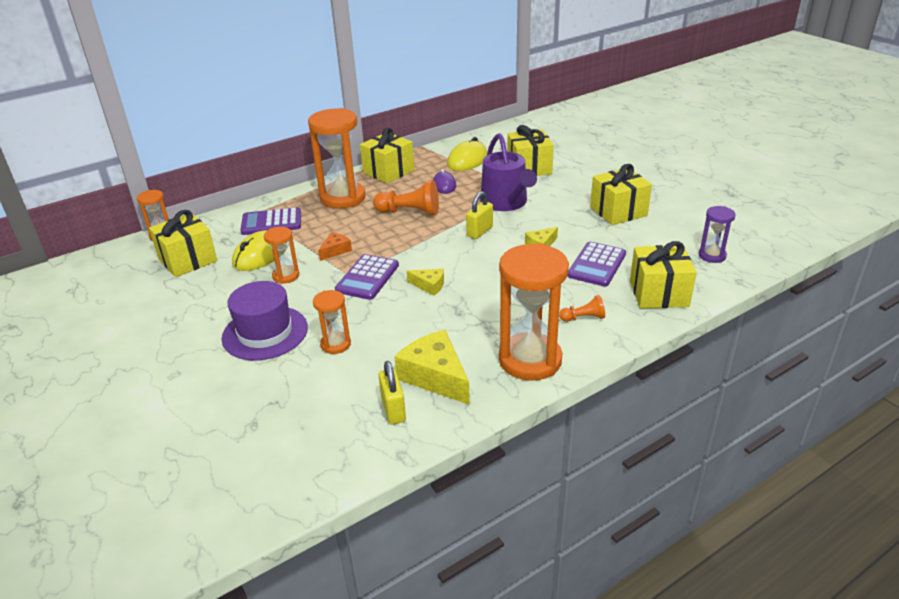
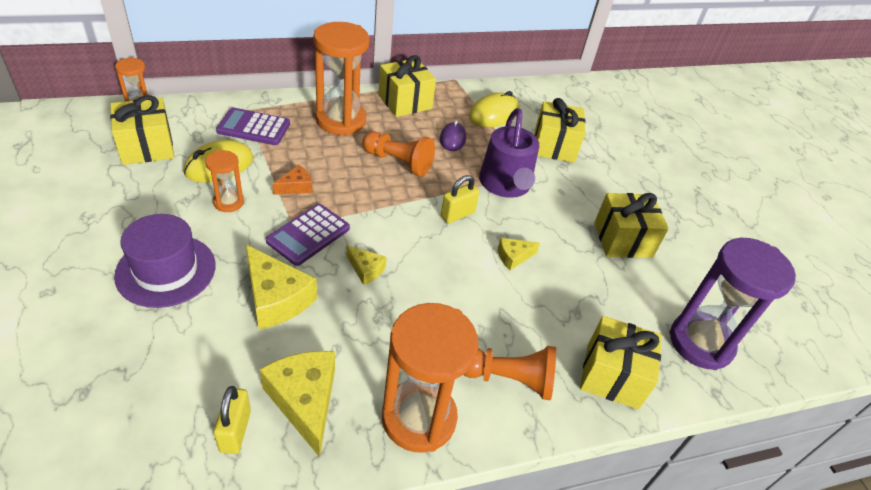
camera: 10 degrees right, 10 degrees up
orange hourglass [313,290,351,354] -> none
orange pawn [559,295,605,322] -> orange pawn [463,346,556,400], size x1.83
purple calculator [567,242,626,287] -> none
purple hourglass [699,206,736,263] -> purple hourglass [669,238,796,370], size x2.00
none -> yellow cheese [246,245,317,330]

